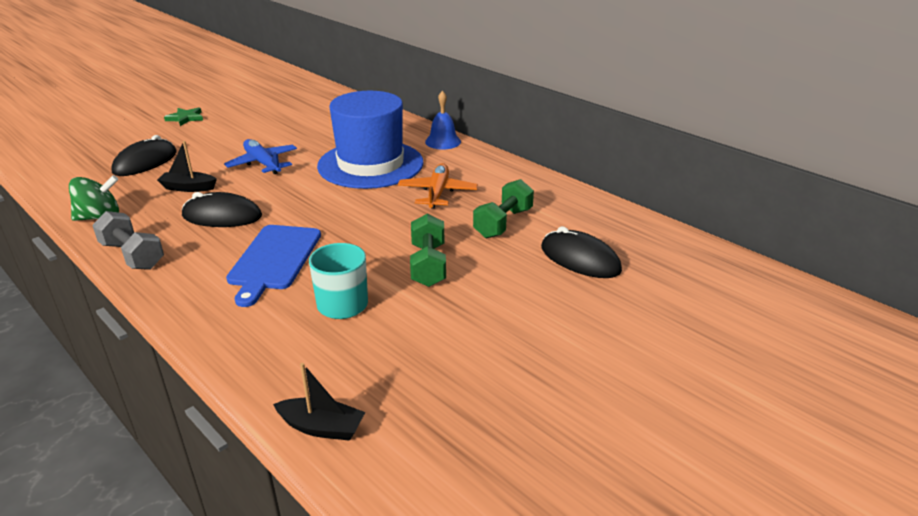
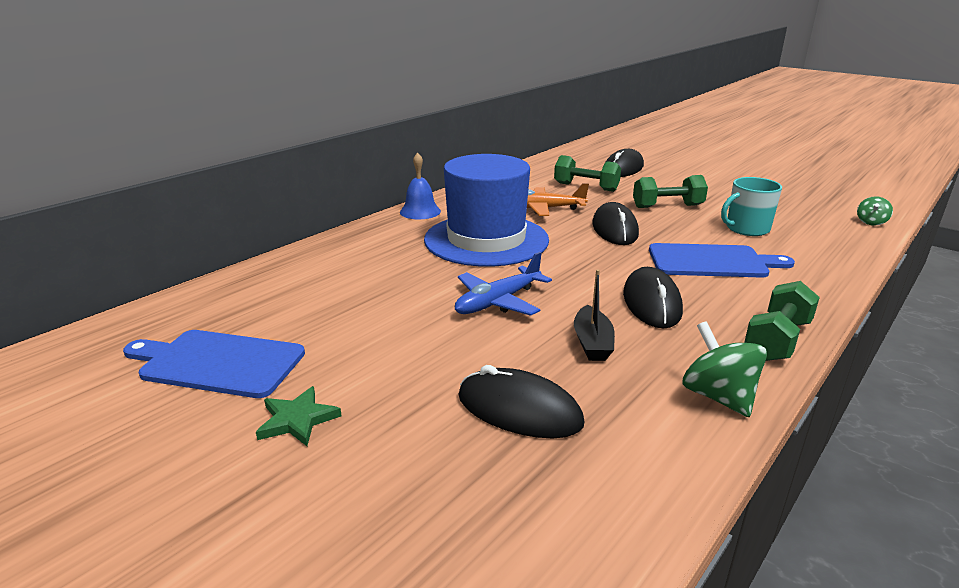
camera: 95 degrees left, 5 degrees down
grey dumbbell [92,211,164,270] -> green dumbbell [744,281,820,361]
black boat [273,363,365,441] -> green spinning top [857,196,893,226]
none -> blue cutting board [123,330,305,398]
none -> black mouse [592,202,639,245]

